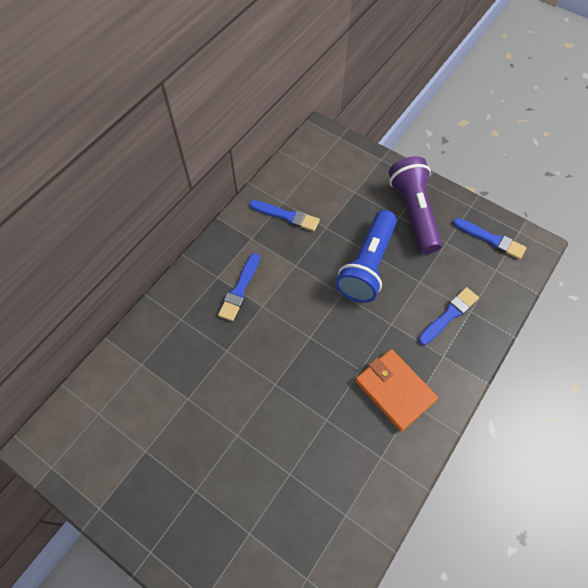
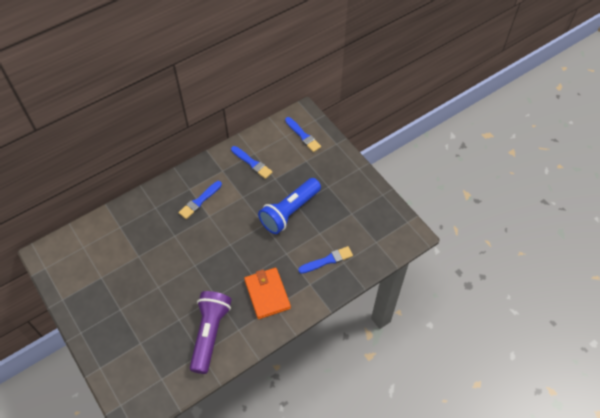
camera: 20 degrees right, 5 degrees down
purple flashlight [389,156,442,254] -> purple flashlight moved to [190,291,232,374]
blue brush [453,218,526,260] -> blue brush moved to [285,117,321,152]

